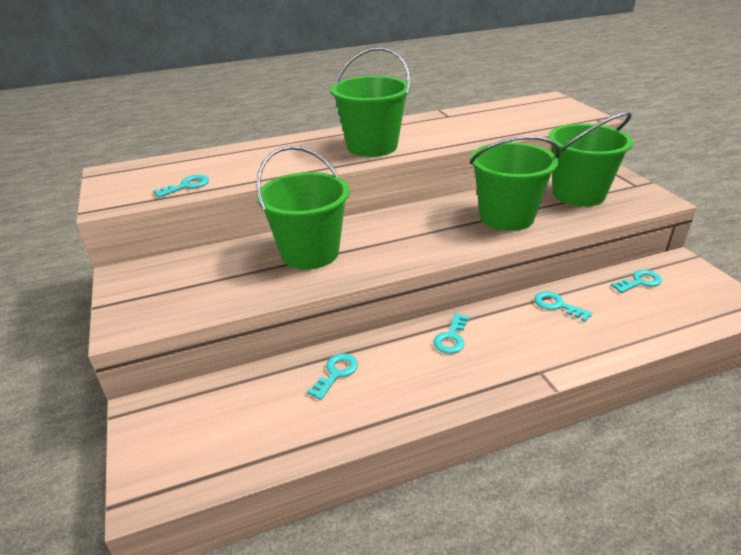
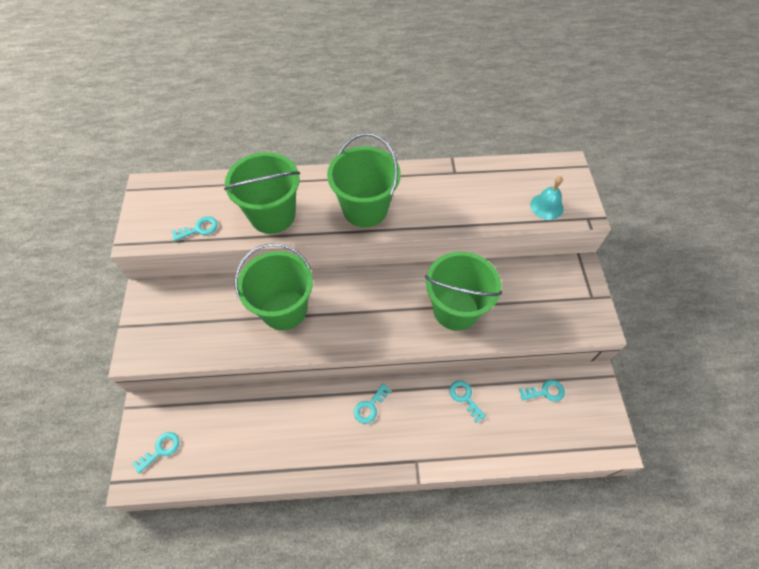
camera: 15 degrees right, 25 degrees up
turquoise key [307,354,358,400] -> turquoise key moved to [132,432,180,474]
green bucket [548,112,633,206] -> green bucket moved to [224,152,300,234]
none -> turquoise bell [530,176,564,220]

